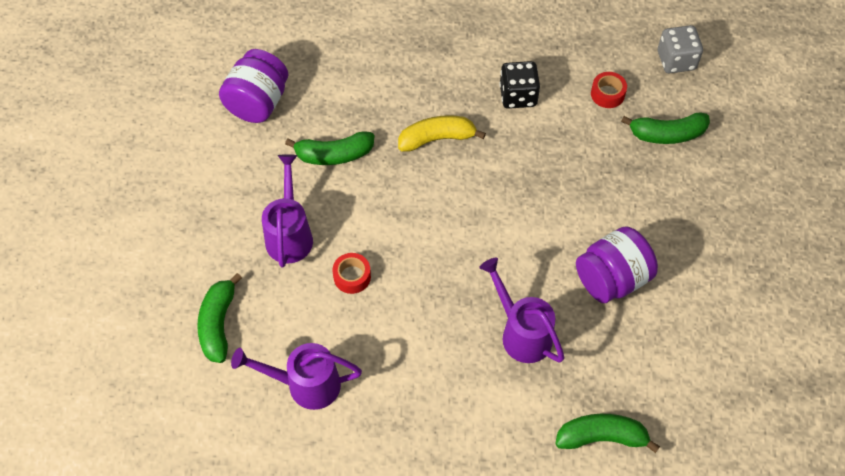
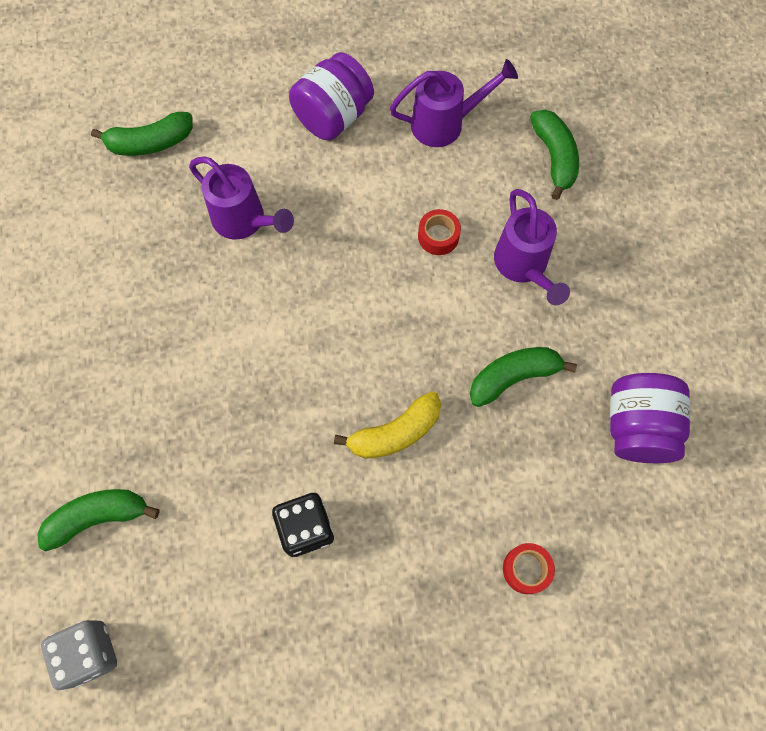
camera: 165 degrees right, 10 degrees up
purple jar [576,226,658,303] -> purple jar moved to [289,52,374,141]
red tape [591,72,627,108] -> red tape moved to [503,543,555,594]

